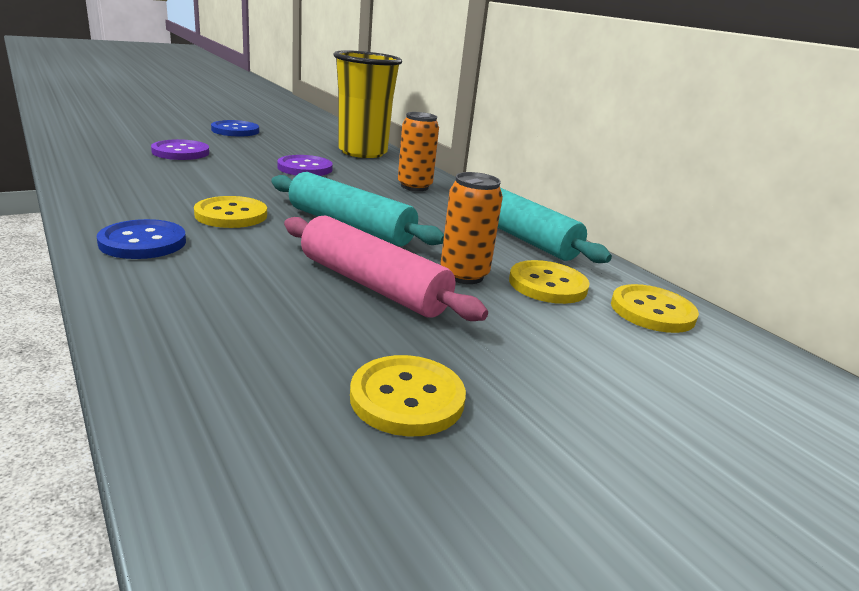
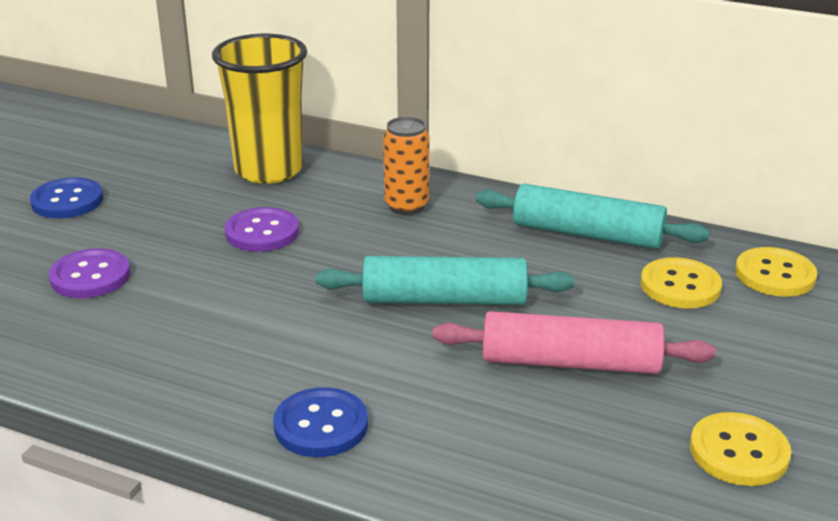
camera: 30 degrees left, 5 degrees up
yellow button [194,196,267,228] -> none
orange can [441,172,503,284] -> none

